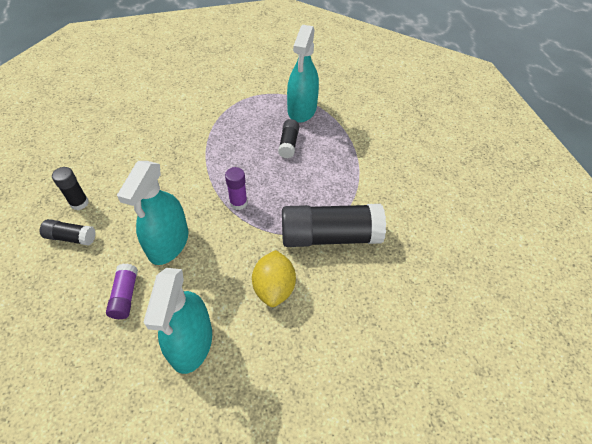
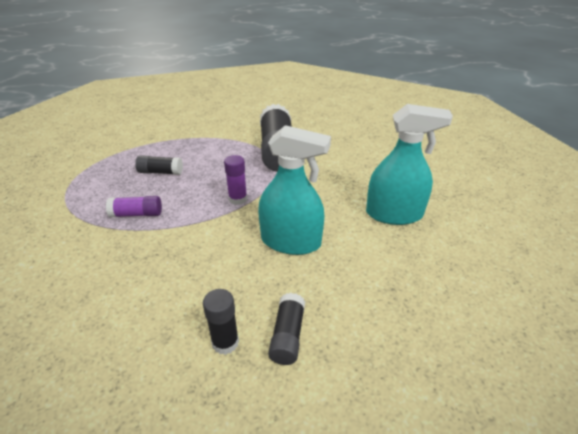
camera: 90 degrees left, 15 degrees down
purple glue stick [106,264,138,319] -> purple glue stick moved to [106,196,162,217]
yellow lemon [252,250,296,307] -> none
turquoise spray bottle [287,25,319,123] -> none

